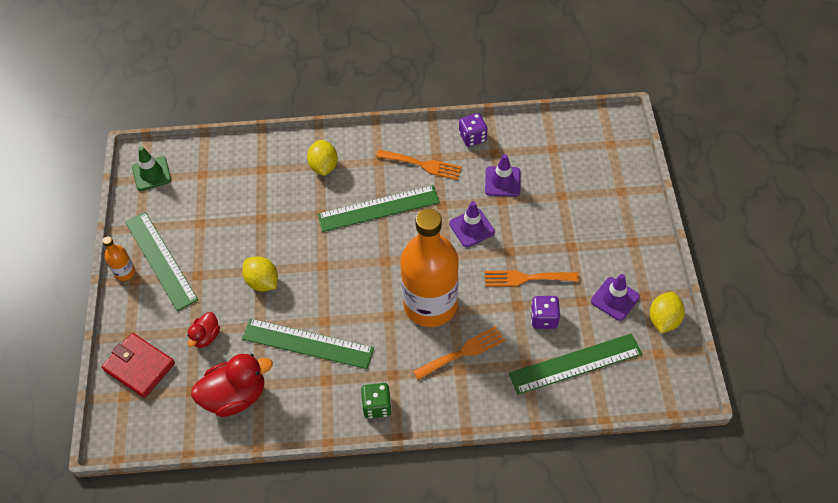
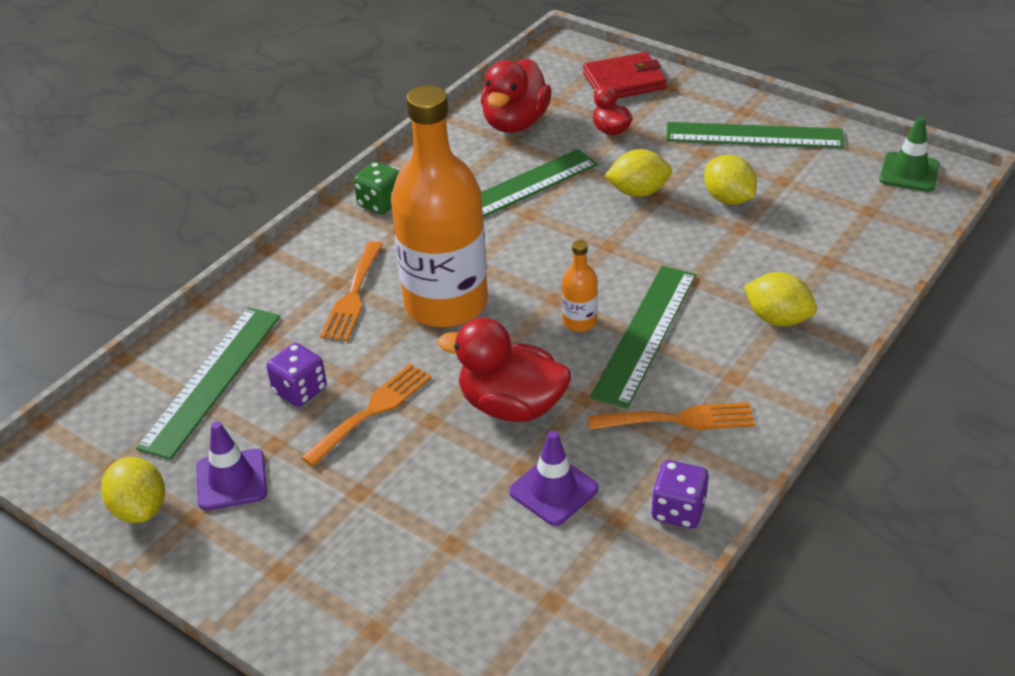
camera: 130 degrees right, 15 degrees down
orange bottle [103,236,135,281] -> orange bottle moved to [562,240,598,332]
orange fork [376,150,462,180] -> orange fork turned 150 degrees counterclockwise [588,402,755,430]
purple traffic cone [449,201,495,247] -> red duck [437,317,571,422]
none -> yellow lemon [704,155,757,205]

